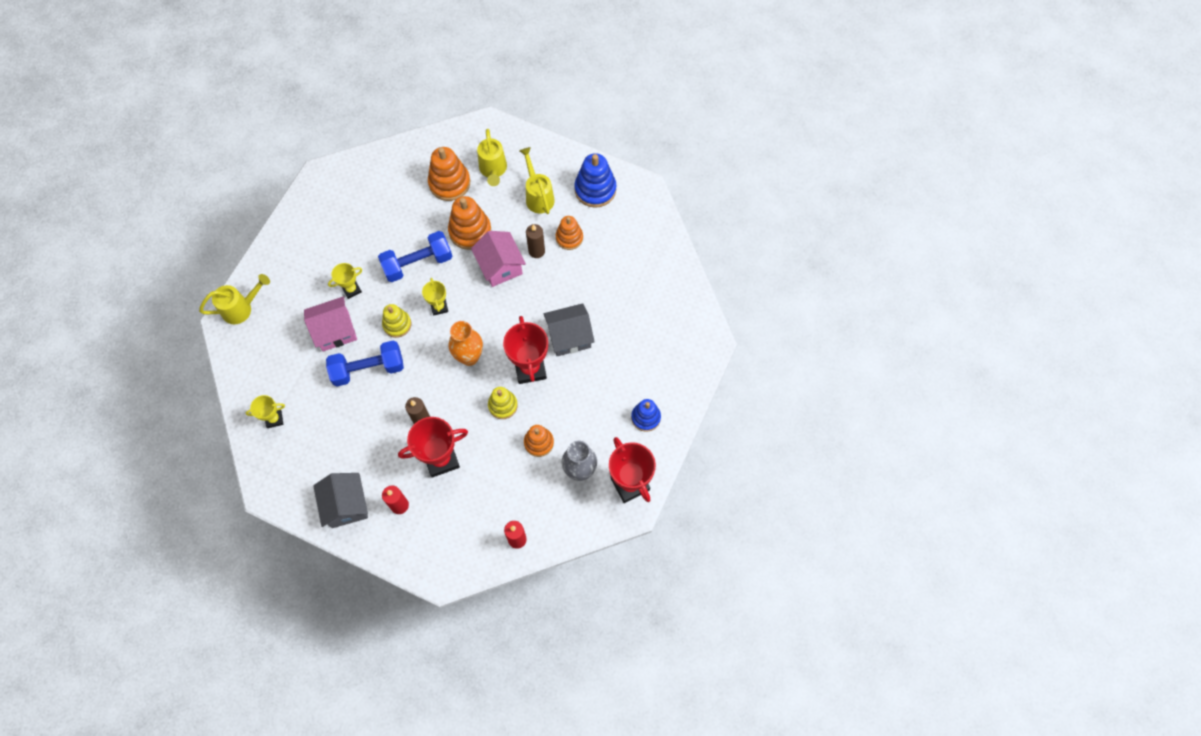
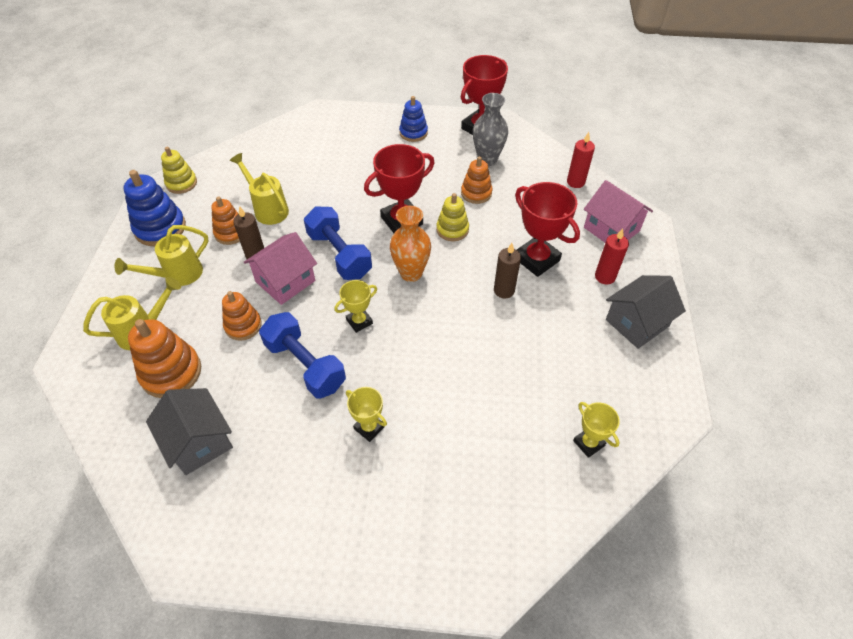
camera: 110 degrees left, 15 degrees down
yellow watering can [199,274,270,324] -> yellow watering can moved to [230,153,289,225]
pink house [304,297,357,352] -> pink house moved to [584,180,653,243]
blue dumbbell [326,341,404,386] -> blue dumbbell moved to [304,207,372,280]
yellow stacking toy [382,304,411,338] -> yellow stacking toy moved to [161,147,197,194]
orange stacking toy [448,196,491,250] -> orange stacking toy [222,291,262,341], size x0.65
grey house [544,303,595,356] -> grey house moved to [146,388,233,475]

